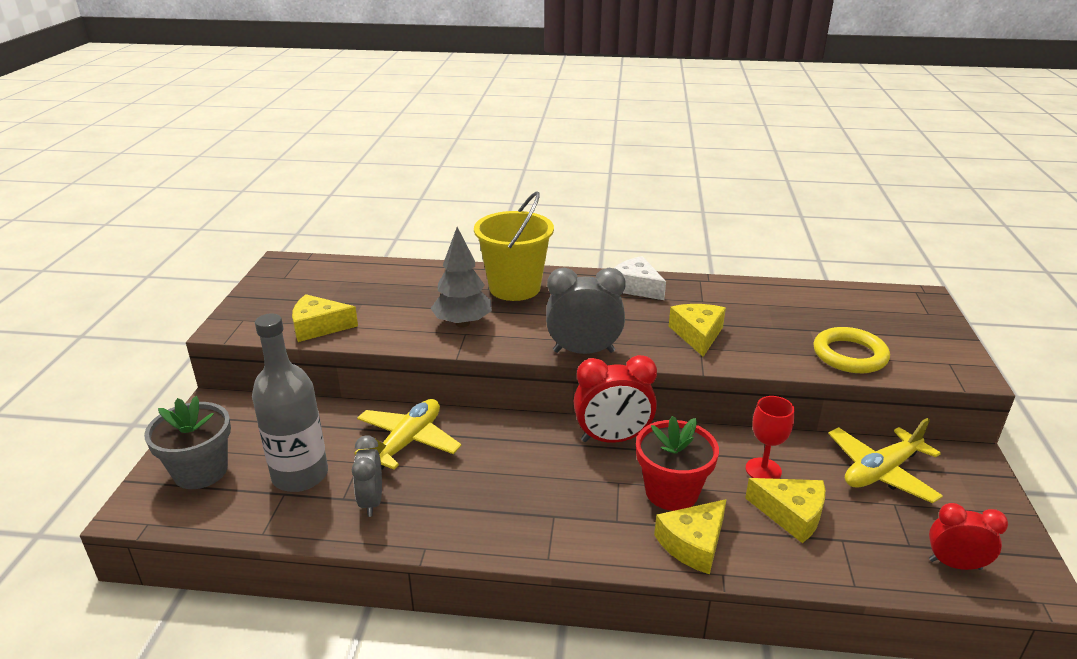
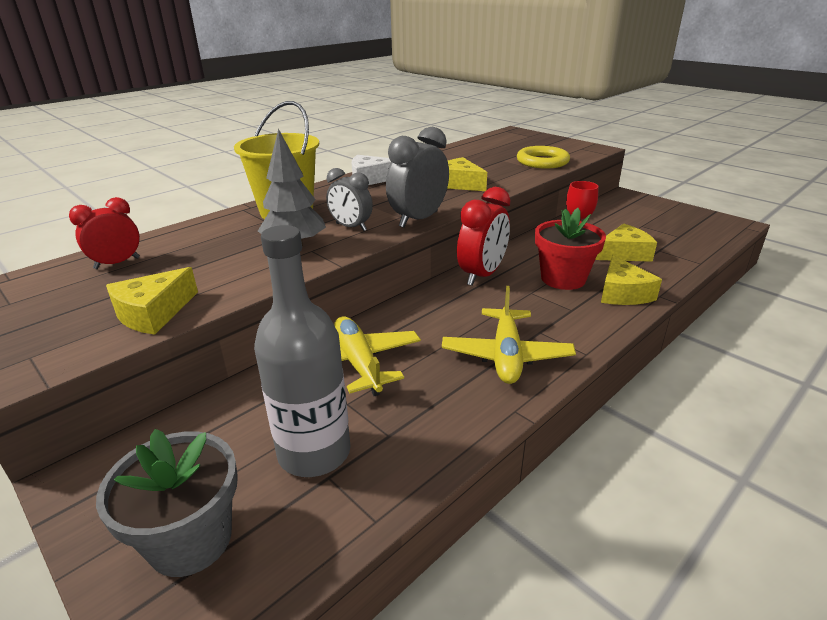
camera: 50 degrees left, 0 degrees up
grey clock [352,435,382,517] -> grey clock moved to [326,168,373,231]
yellow plane [828,418,943,503] -> yellow plane moved to [442,286,576,384]
red clock [929,503,1008,570] -> red clock moved to [69,197,140,269]

